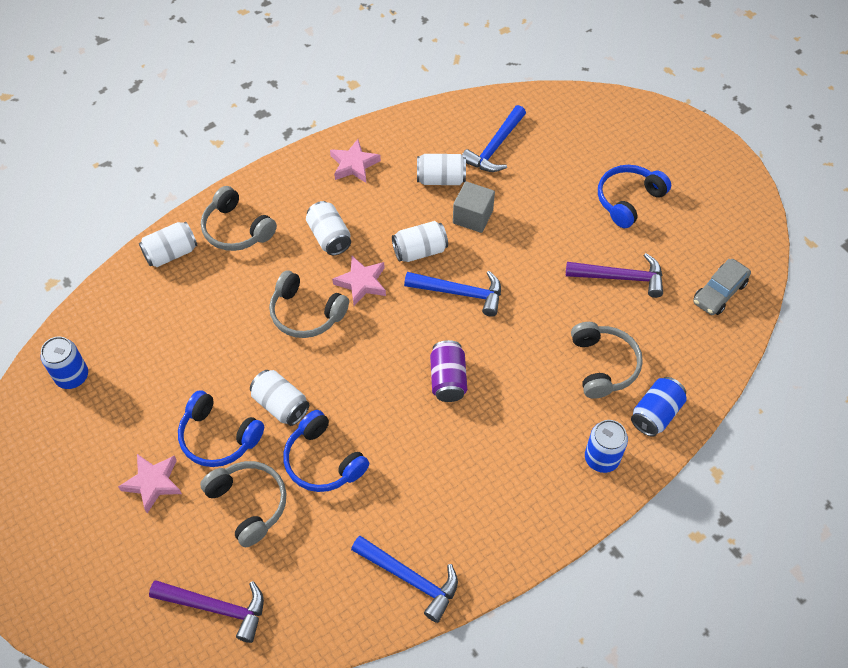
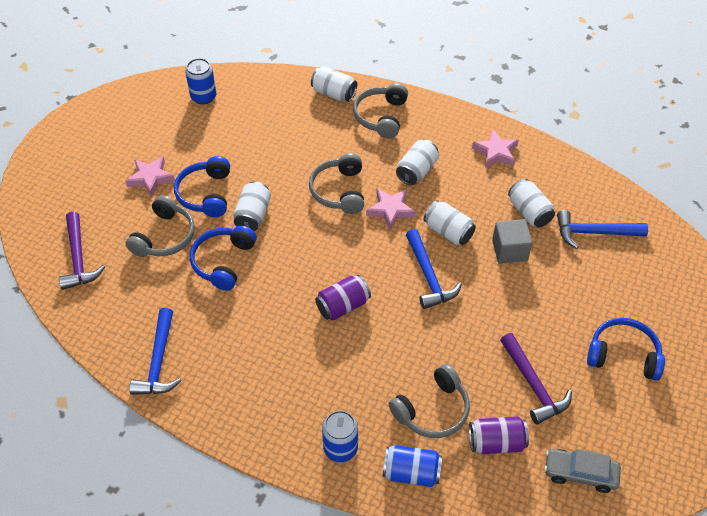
camera: 60 degrees right, 5 degrees down
none -> purple can [469,416,529,454]

